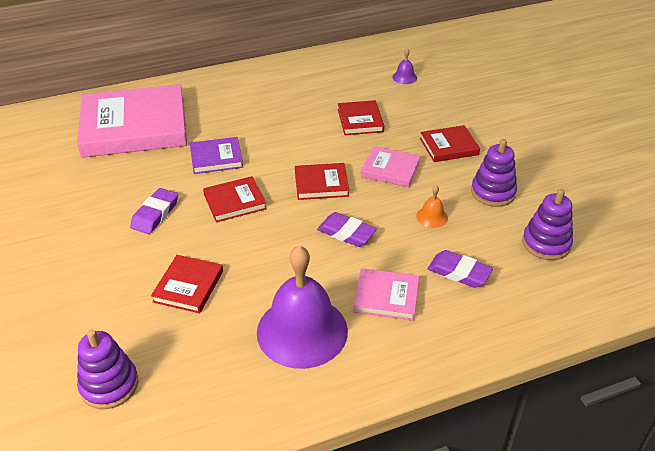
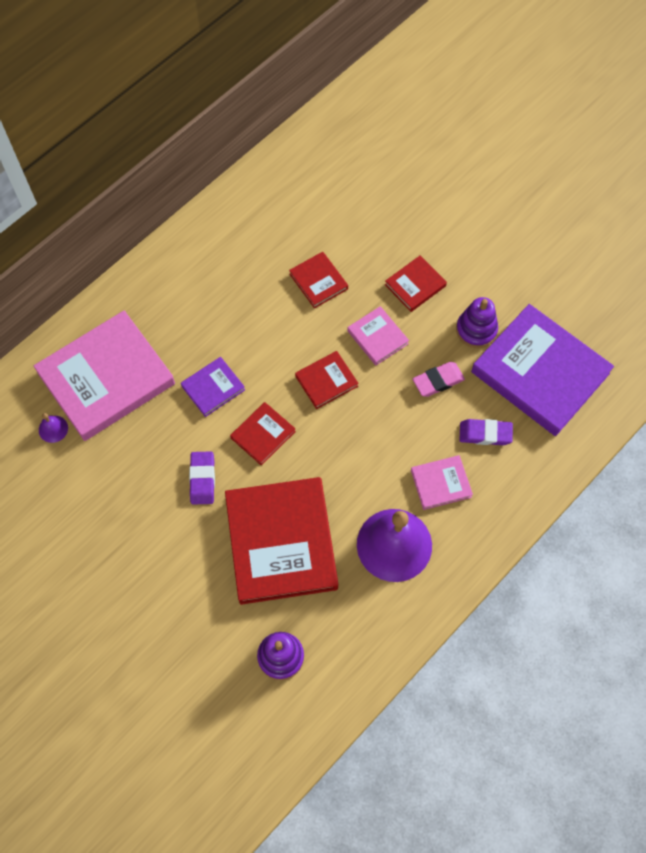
camera: 25 degrees left, 25 degrees up
red book [151,255,223,313] -> red book [225,477,338,605], size x2.18
purple eraser [317,212,377,247] -> none
pink book [361,146,420,187] -> pink book turned 60 degrees clockwise [347,306,409,365]
purple bell [392,48,417,84] -> purple bell moved to [39,413,68,443]
orange bell [416,185,448,228] -> pink eraser [413,362,465,397]
purple stacking toy [522,189,573,260] -> purple book [471,304,614,436]

